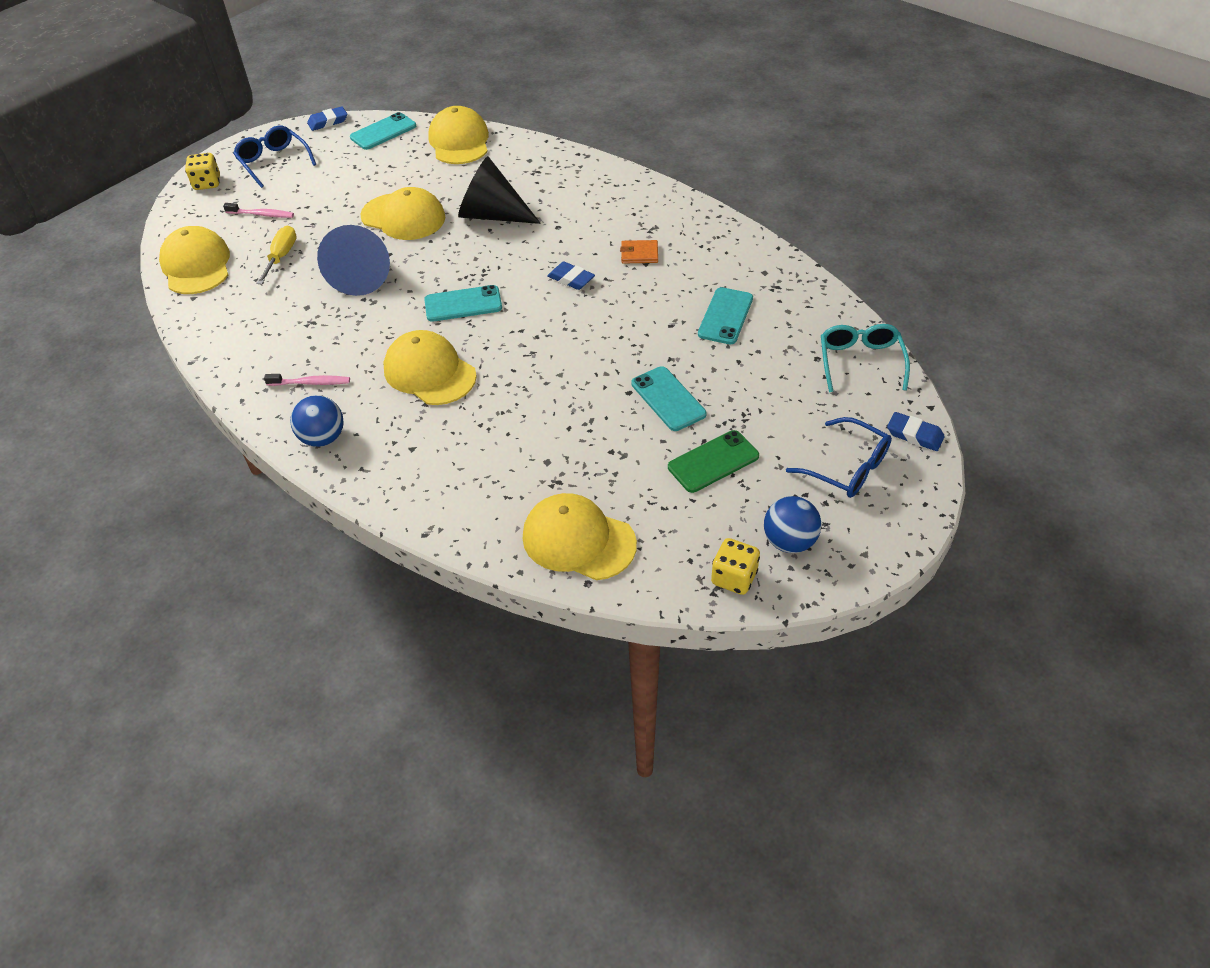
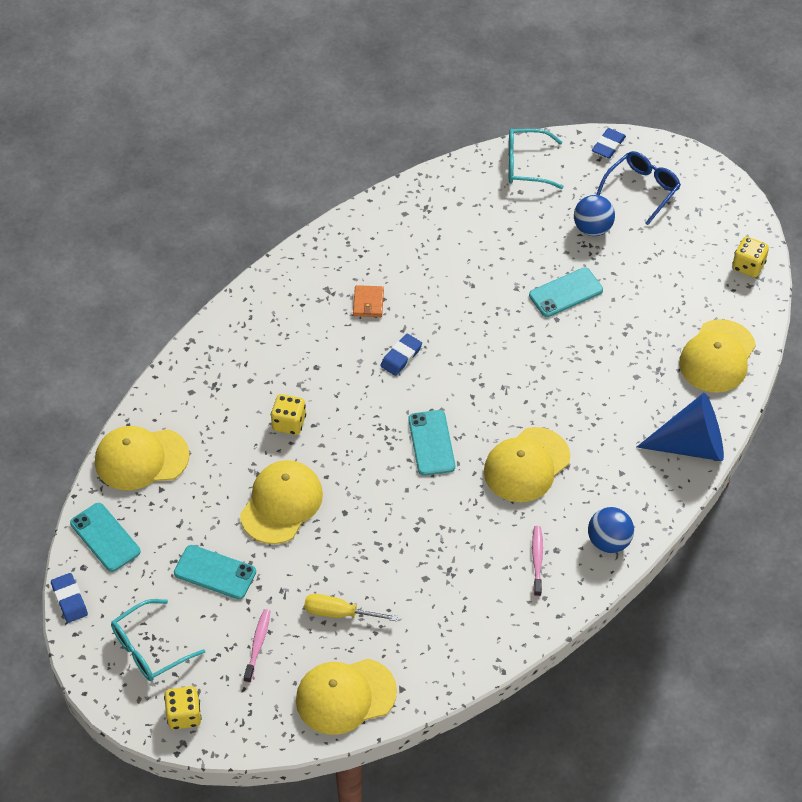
camera: 90 degrees left, 5 degrees up
blue glasses [233,125,316,188] -> turquoise glasses [111,599,205,681]
blue cone [317,225,390,296] -> blue cone moved to [637,393,724,461]
black cone [458,156,541,224] -> yellow dice [271,394,306,435]
green phone [668,430,759,493] -> none
turquoise phone [698,287,753,344] -> turquoise phone moved to [174,545,256,599]
blue ball [764,496,822,553] -> blue ball moved to [574,195,615,236]

